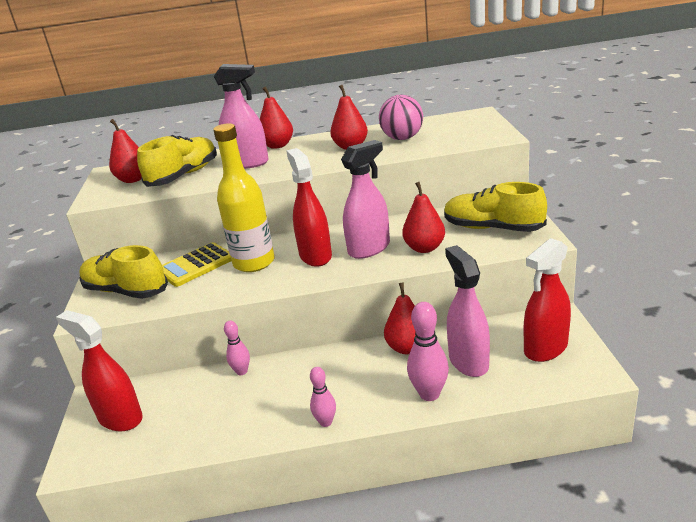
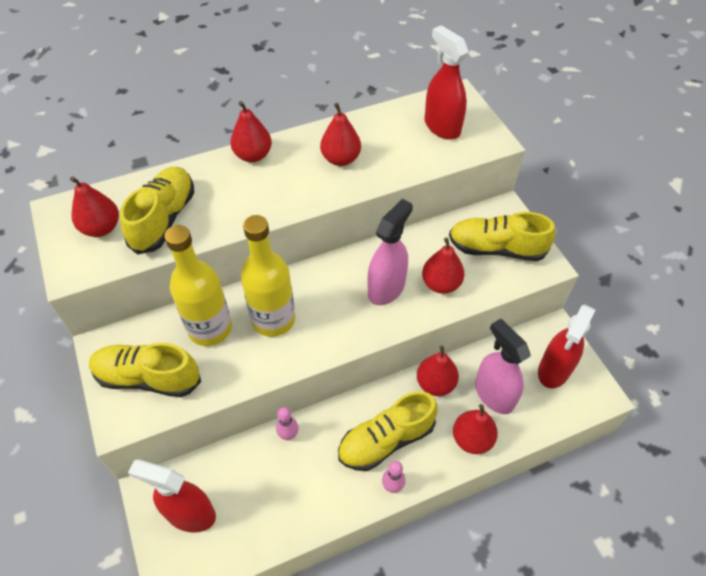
camera: 20 degrees left, 25 degrees up
yellow calculator [162,242,232,287] -> yellow bottle [164,225,232,346]
pink spray bottle [213,64,269,169] -> none
red spray bottle [286,148,332,267] -> red spray bottle moved to [424,25,469,140]
pink ball [379,95,423,140] -> none
pink bowling pin [407,302,449,401] -> red pear [453,404,498,454]
none -> yellow shoe [338,391,438,471]

